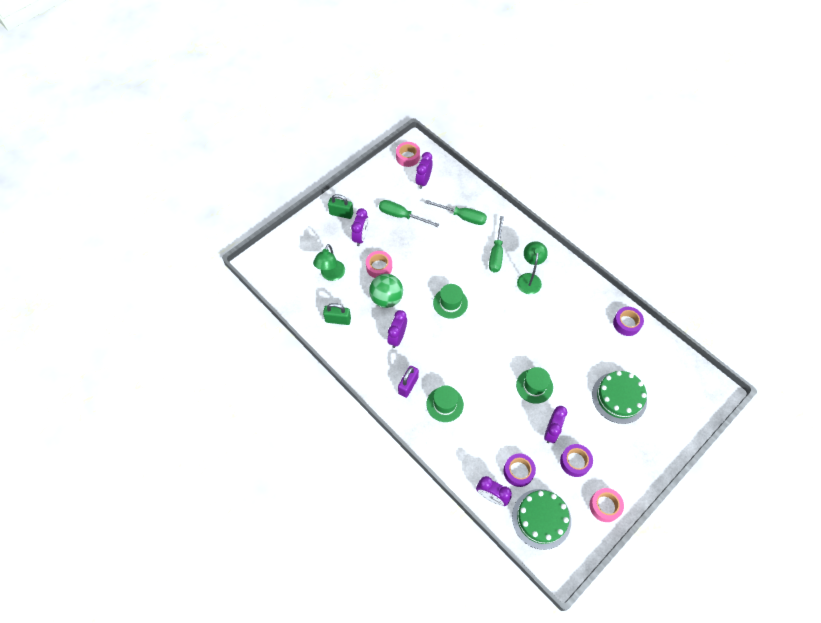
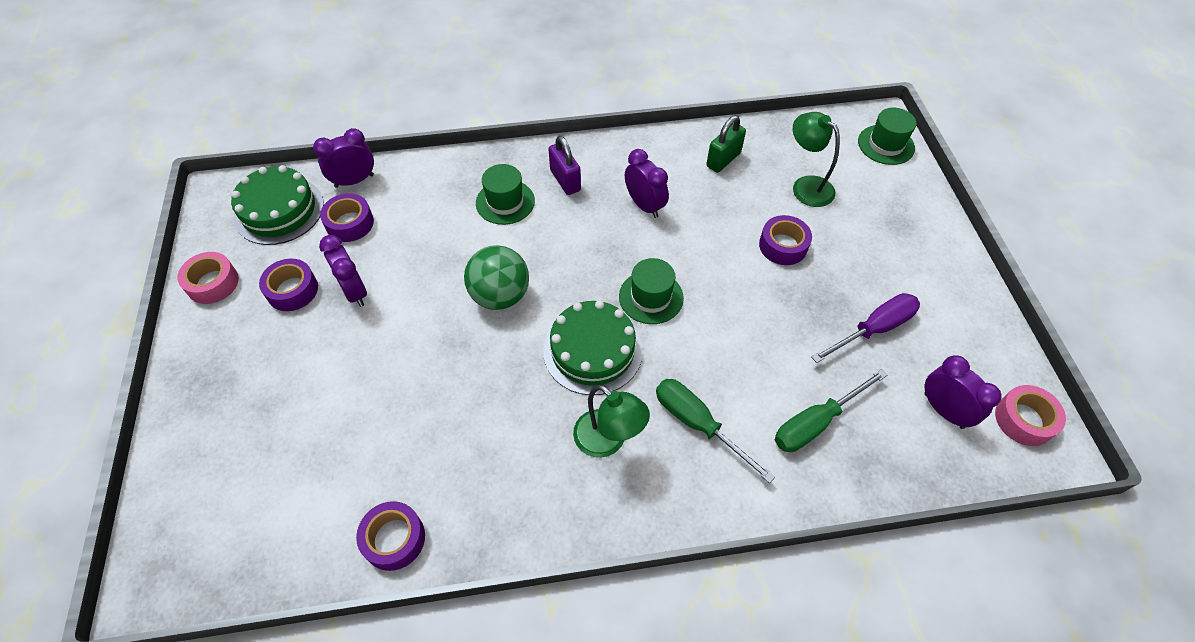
camera: 125 degrees right, 5 degrees down
green padlock [328,194,353,219] -> none
purple clock [351,208,369,246] -> none
pink tape [366,251,392,278] -> purple tape [759,215,812,265]
green ball [369,274,403,308] -> green ball moved to [464,245,529,310]
green screwdriver [379,200,439,227] -> purple screwdriver [811,293,920,363]
green hat [516,367,553,404] -> green hat moved to [858,108,916,165]
green cake [592,371,647,424] -> green cake moved to [543,300,643,395]

